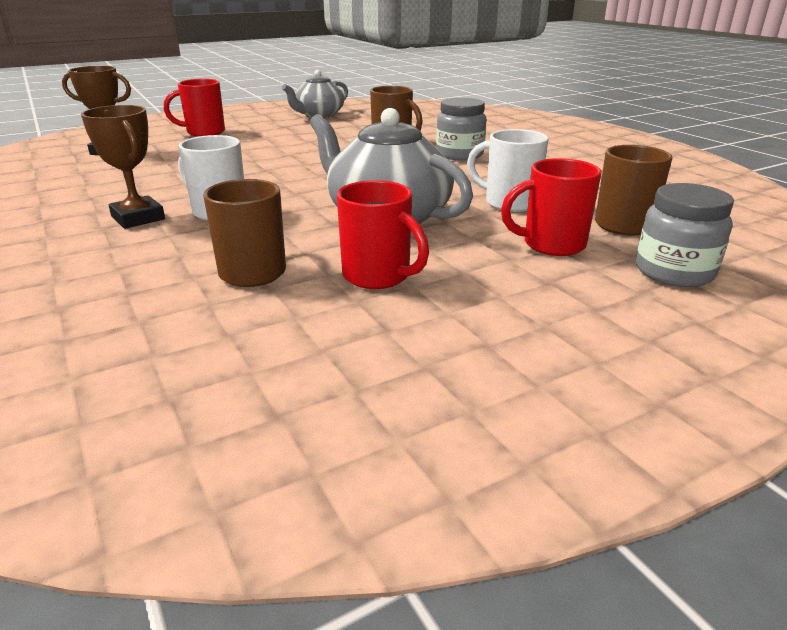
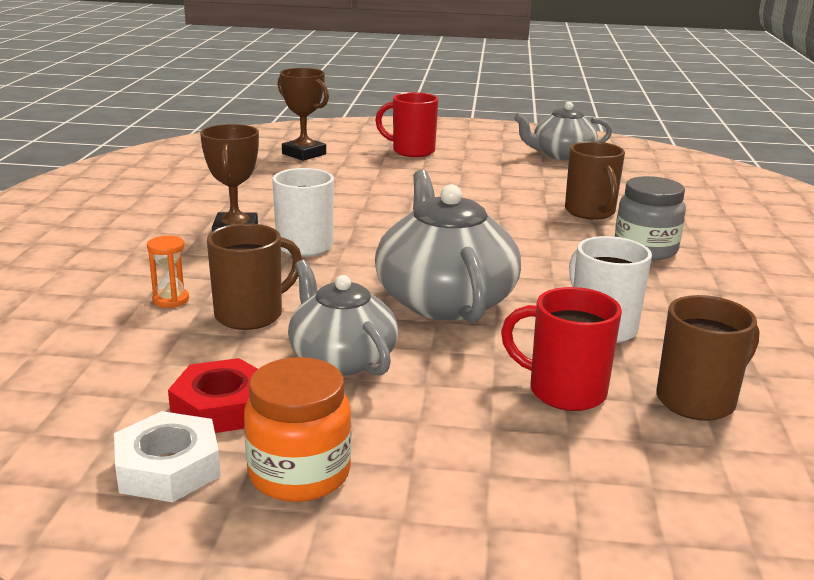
camera: 35 degrees right, 5 degrees down
red mug [337,180,429,289] -> grey teapot [288,260,398,376]
grey jar [636,183,734,287] -> none
none -> white nut [114,411,221,502]
none -> orange hourglass [147,236,189,308]
none -> red nut [168,358,258,433]
none -> orange jar [244,357,352,502]

